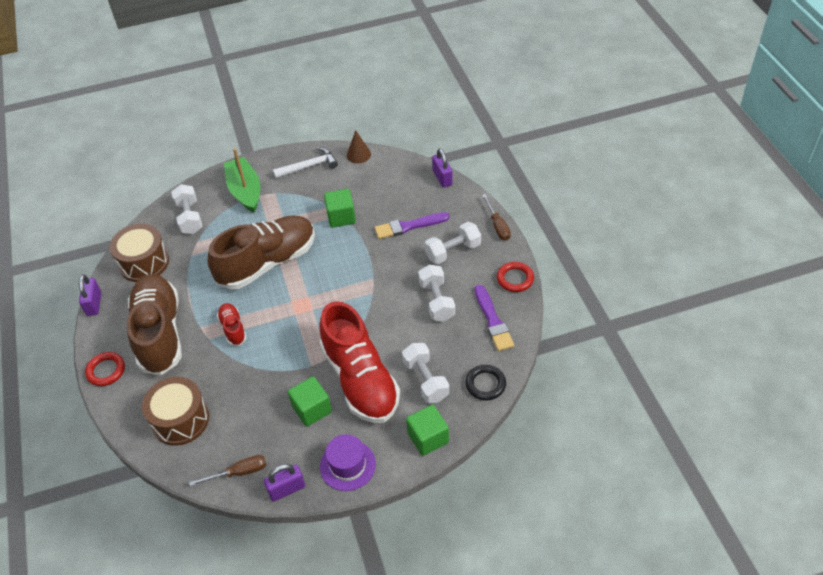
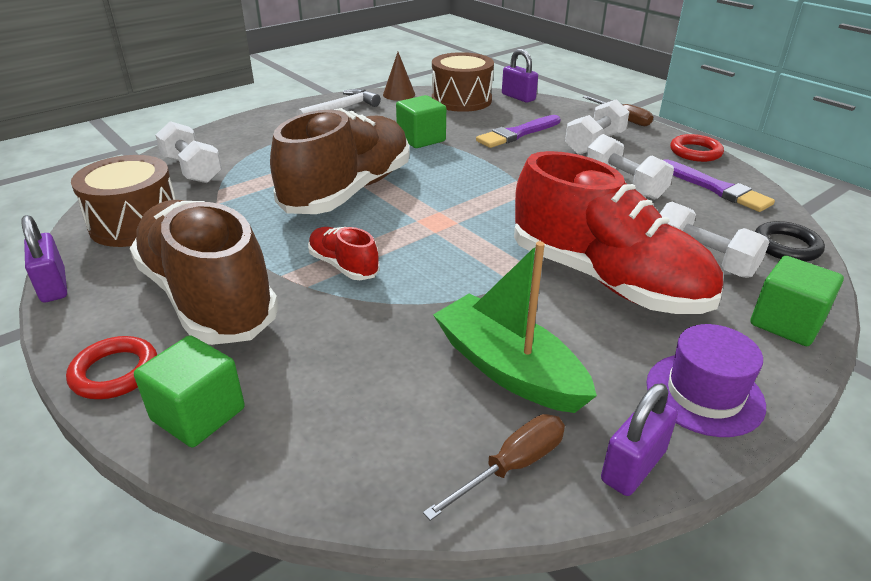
camera: 25 degrees left, 15 degrees down
brown drum [142,377,209,446] -> brown drum moved to [432,52,494,112]
green boat [224,148,260,213] -> green boat moved to [433,241,597,413]
green cube [288,376,332,427] -> green cube moved to [134,335,245,447]

